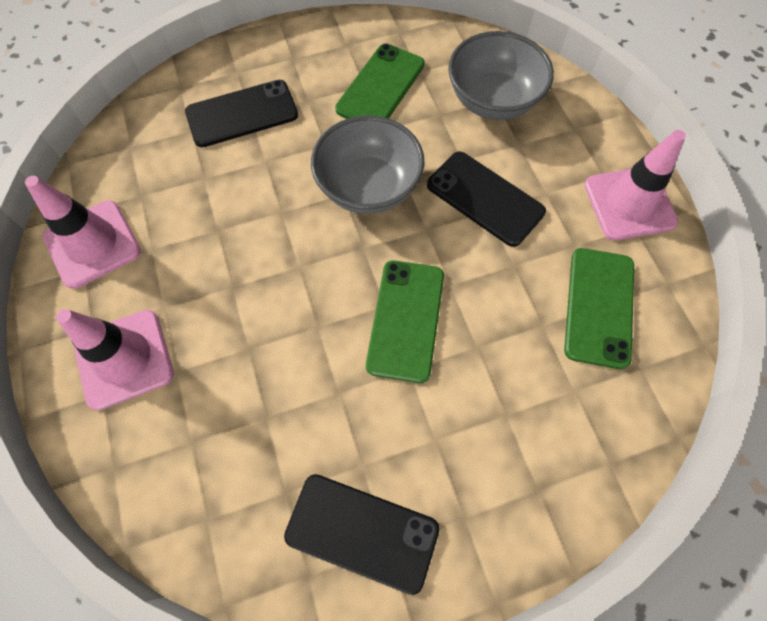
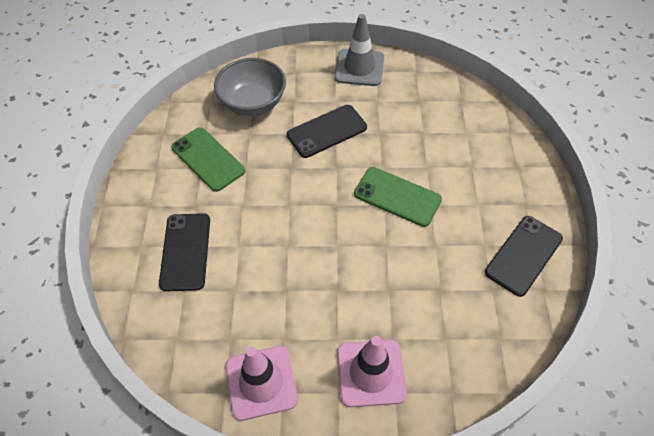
camera: 70 degrees left, 10 degrees down
grey bowl [311,115,425,214] -> none
green phone [564,248,634,369] -> none
pink traffic cone [584,130,686,241] -> grey traffic cone [335,14,384,86]

